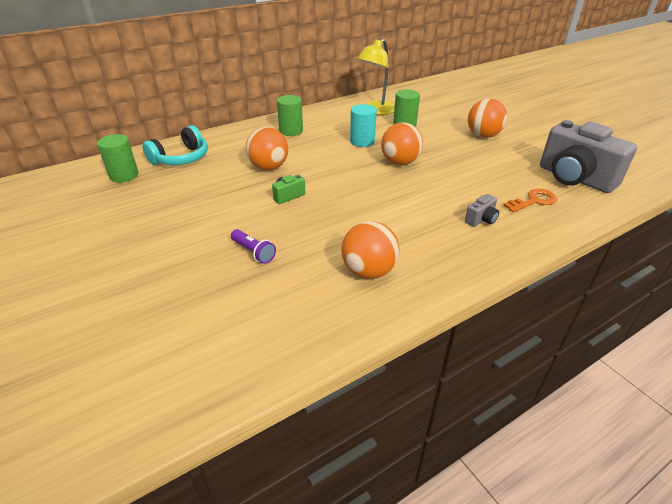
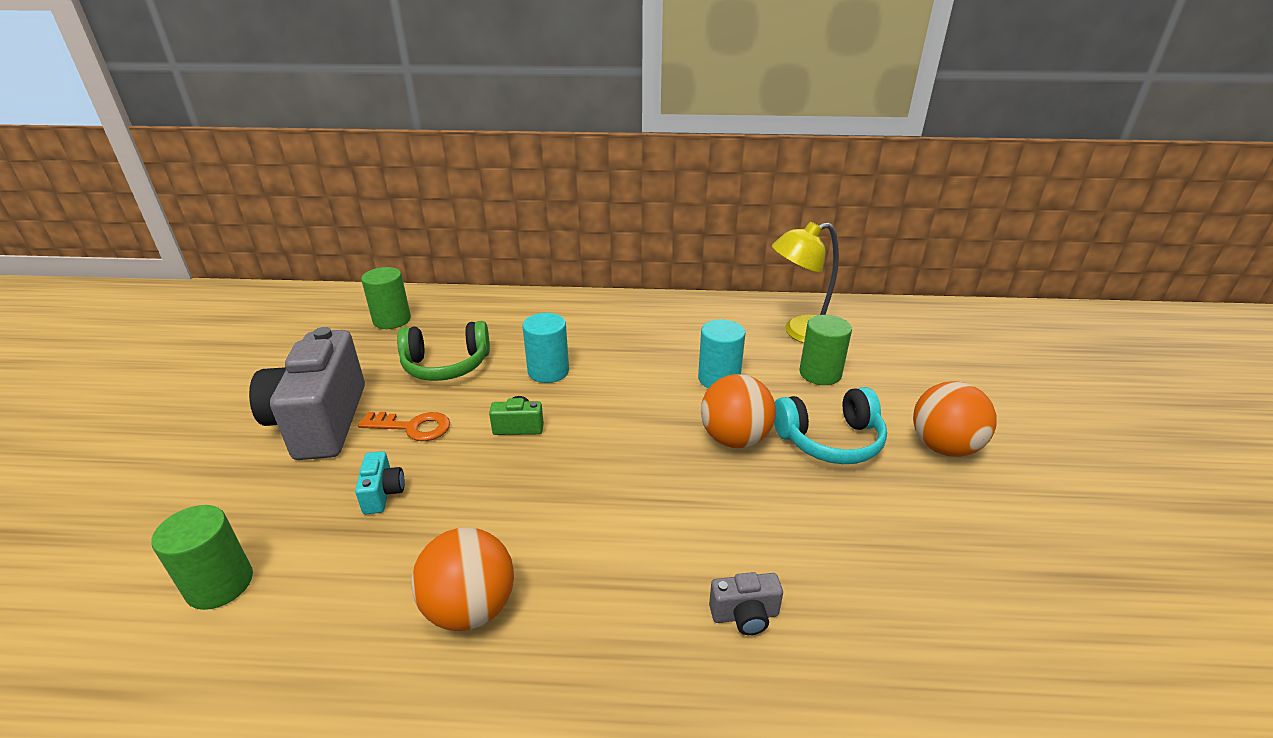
camera: 35 degrees right, 5 degrees down
turquoise headphones [142,125,208,165] -> turquoise headphones moved to [774,387,887,464]
purple flashlight [231,229,276,264] -> turquoise camera [355,451,405,514]
orange ball [246,127,288,170] -> turquoise cylinder [522,313,569,383]
green cylinder [277,95,303,136] -> green cylinder moved to [151,505,253,610]
orange key [503,189,557,212] -> orange key moved to [358,412,450,441]
grey camera [540,120,637,193] -> grey camera moved to [249,327,365,460]
none -> green headphones [397,321,490,381]

